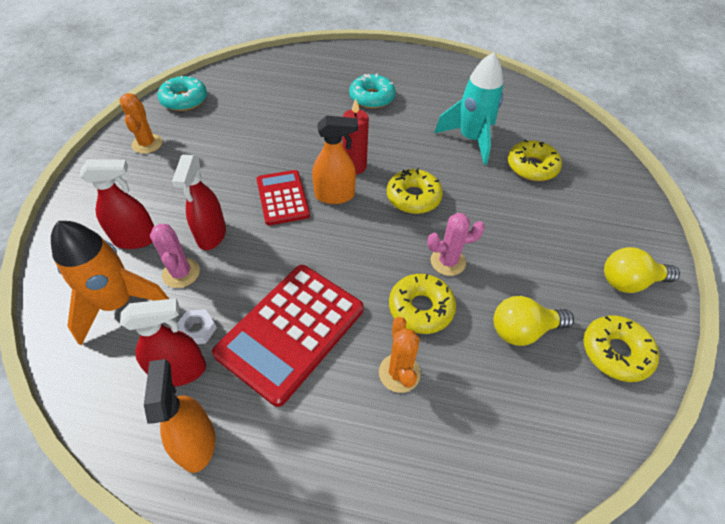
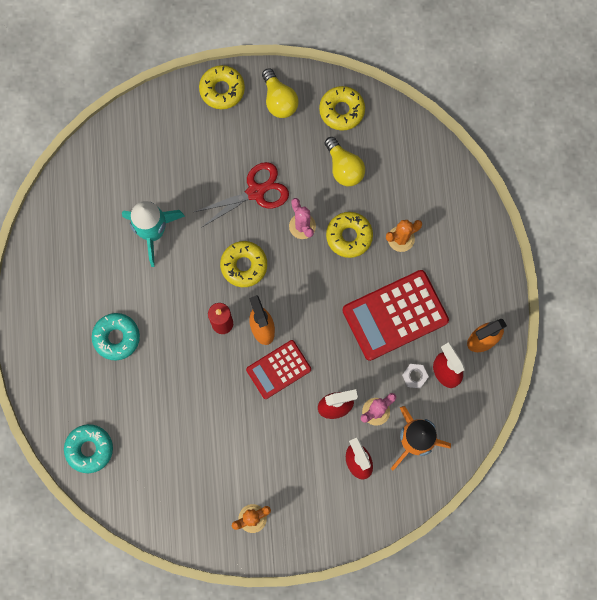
camera: 105 degrees left, 25 degrees up
turquoise donut [158,76,207,111] -> turquoise donut moved to [64,424,113,473]
red calculator [212,265,364,407] -> red calculator turned 135 degrees clockwise [342,270,449,361]
yellow donut [508,139,562,181] -> yellow donut moved to [199,65,245,109]
none -> red scissors [194,162,289,228]

